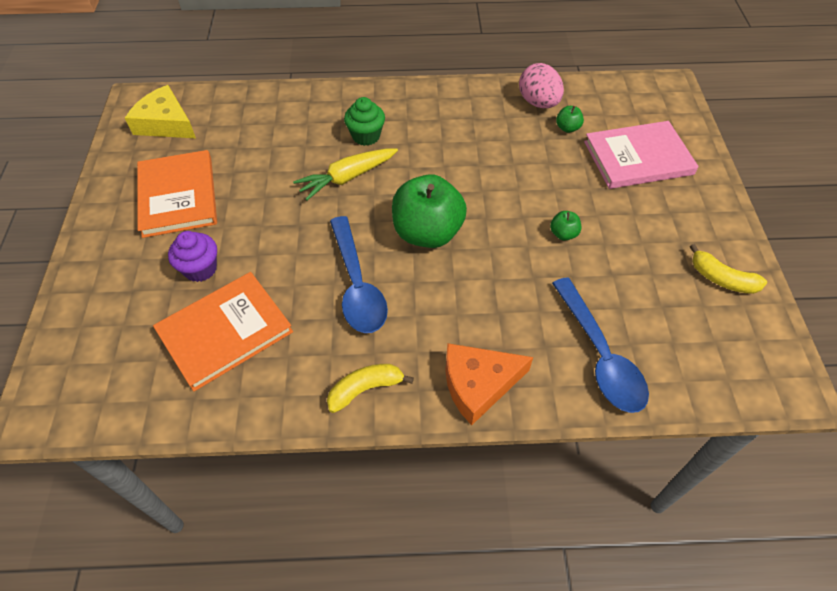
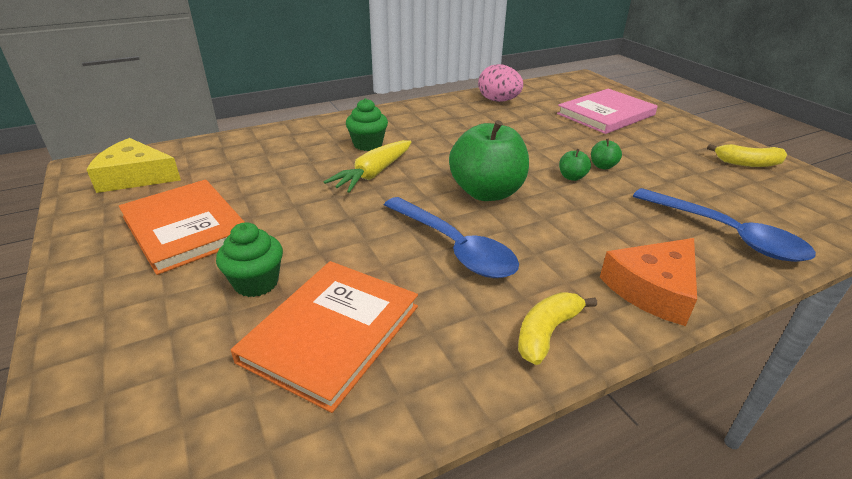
camera: 25 degrees left, 20 degrees down
purple cupcake [168,231,217,282] -> green cupcake [216,222,283,297]
green apple [556,106,584,133] -> green apple moved to [559,149,591,181]

